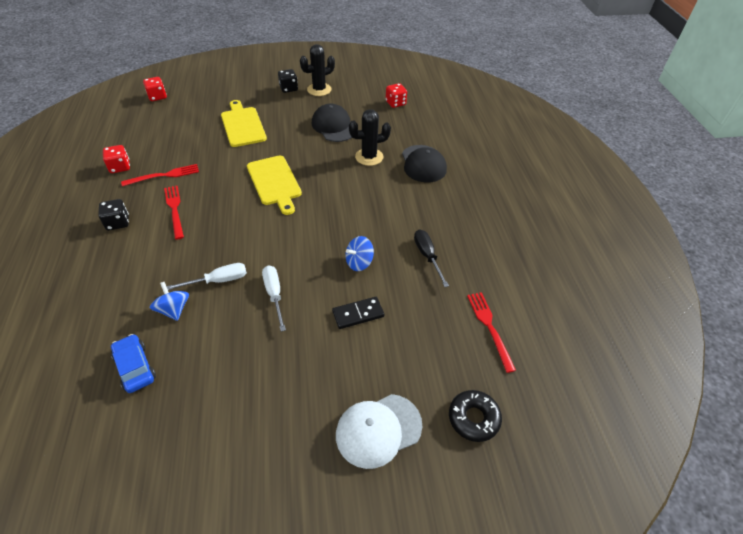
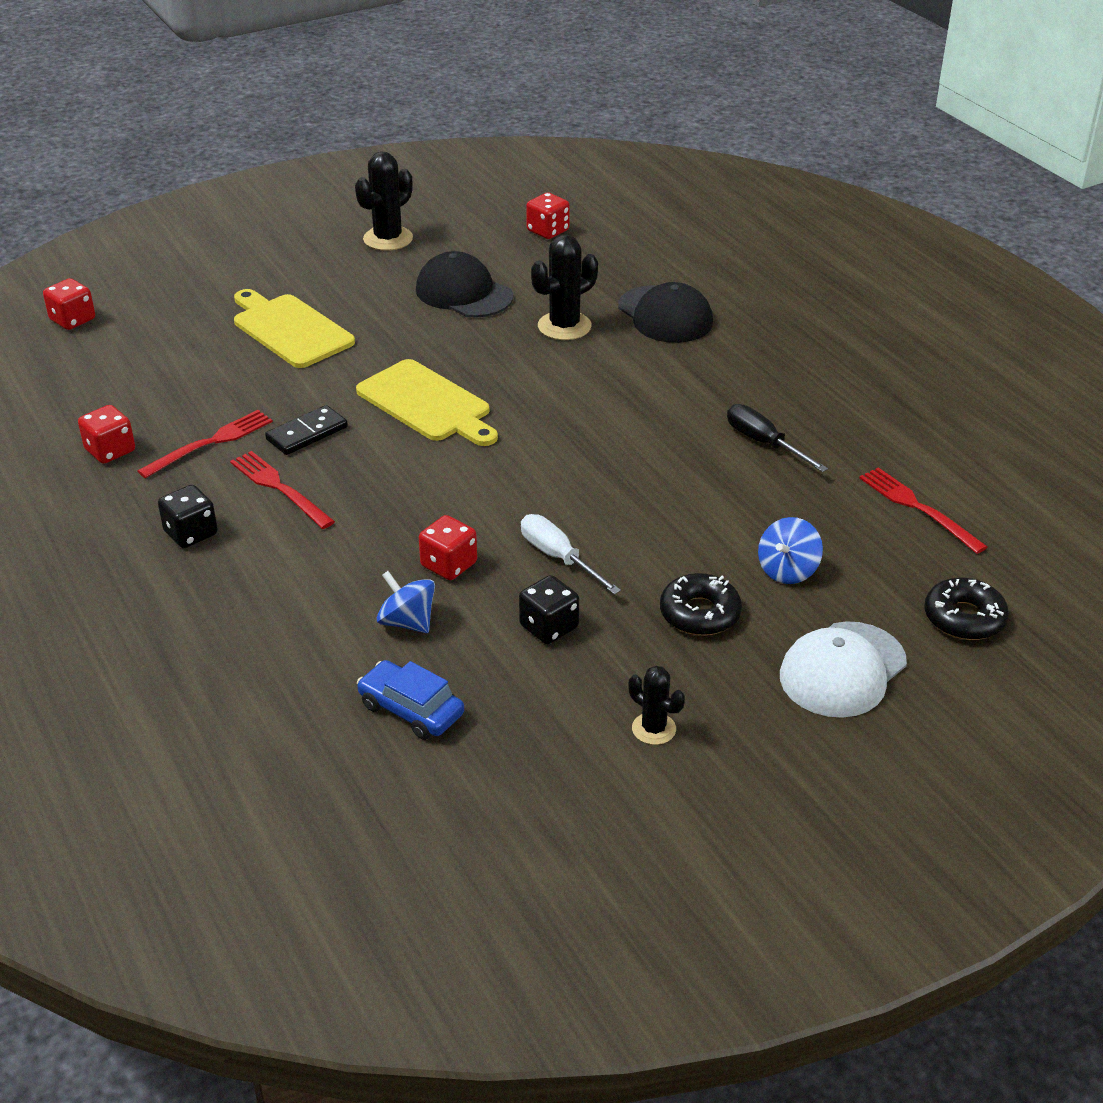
camera: 20 degrees left, 10 degrees down
white screwdriver [166,263,247,290] -> red dice [419,515,477,580]
black dice [278,69,298,93] -> black dice moved to [519,575,579,644]
black domino [332,297,384,329] -> black domino moved to [265,405,348,455]
blue spinning top [345,236,374,271] -> blue spinning top moved to [758,517,823,584]
none -> black cactus [628,666,685,745]
none -> black donut [660,573,742,635]

